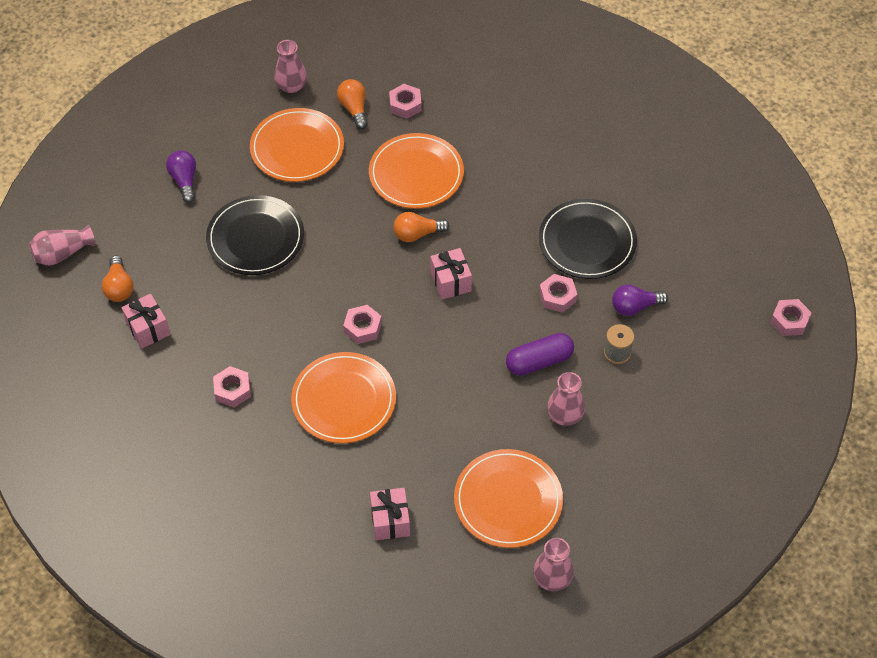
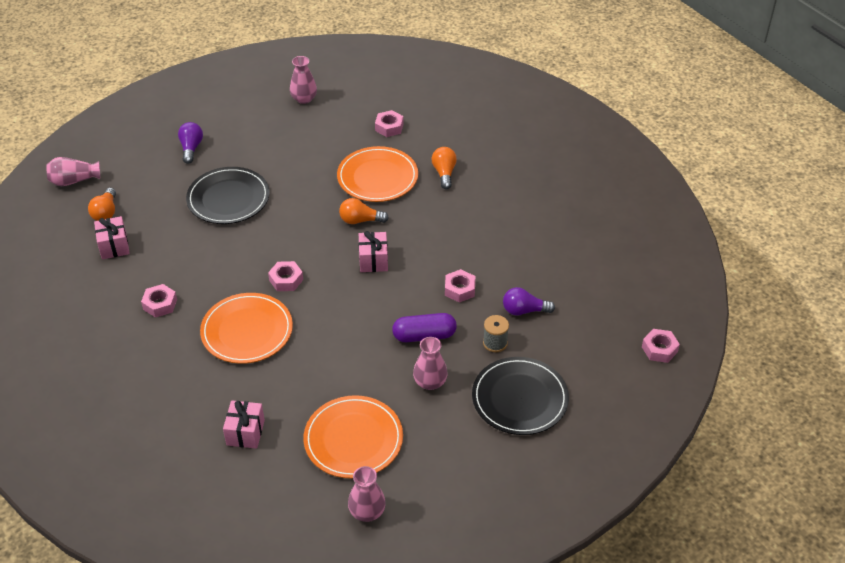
camera: 15 degrees right, 10 degrees down
orange plate [250,108,344,182] -> none
orange light bulb [337,79,368,129] -> orange light bulb moved to [432,147,457,189]
black plate [539,199,637,279] -> black plate moved to [472,357,569,435]

